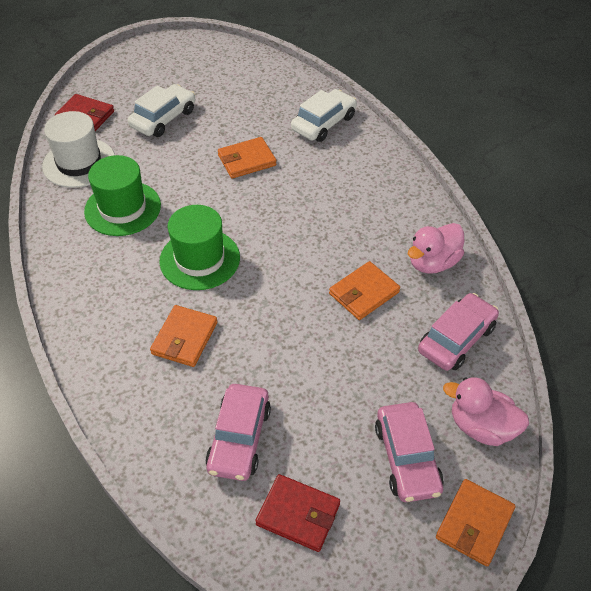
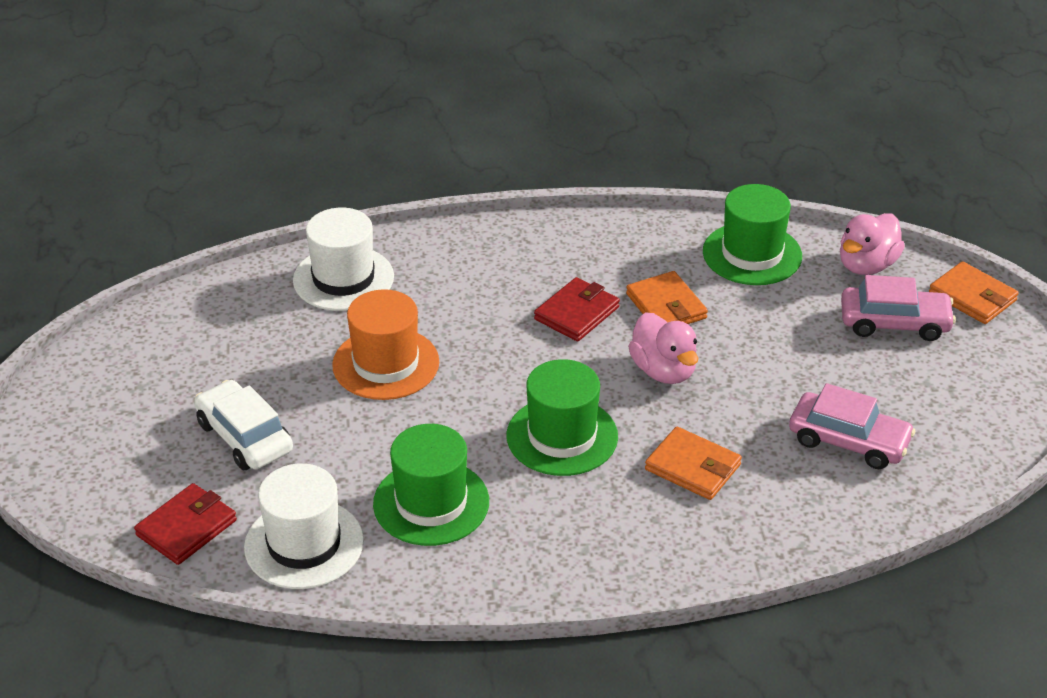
camera: 75 degrees left, 10 degrees down
orange wallet [218,137,276,178] -> orange hat [332,289,439,400]
red wallet [256,474,340,552] -> red wallet moved to [534,277,620,341]
white car [291,89,357,142] -> white hat [293,208,394,311]
pink duck [408,223,464,274] -> pink duck moved to [628,312,698,384]
pink car [418,293,499,371] -> green hat [703,184,802,285]

